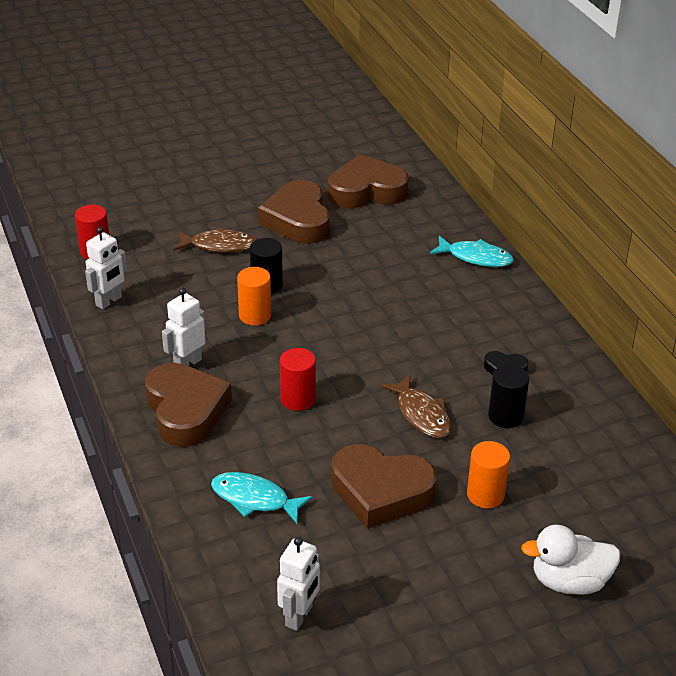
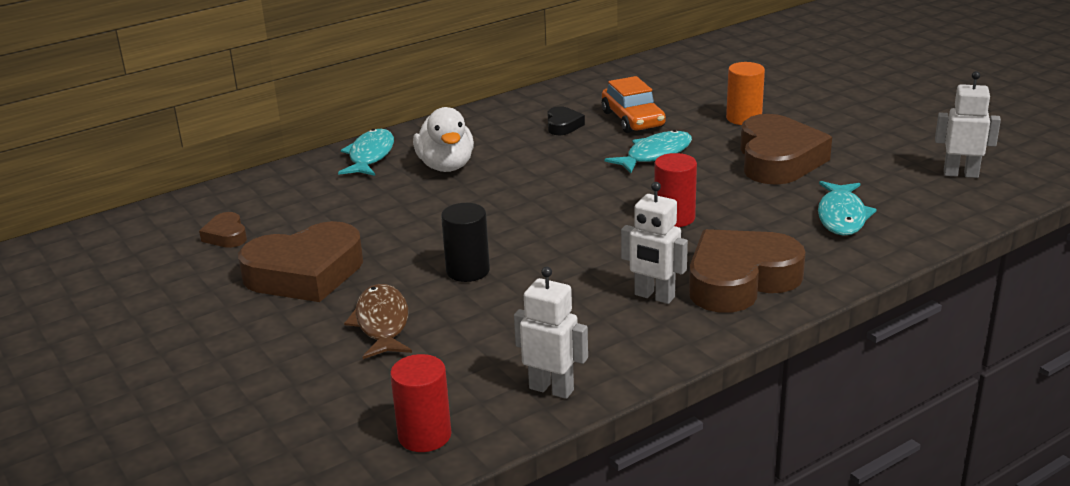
camera: 100 degrees left, 10 degrees down
orange cylinder [237,267,271,325] -> none
brown heart [328,154,409,209] -> brown heart [199,212,247,248], size x0.46
brown fish [380,374,451,438] -> turquoise fish [604,130,692,173]
black cylinder [488,365,529,428] -> orange car [602,76,666,133]
white duck [521,525,621,595] -> white duck moved to [413,107,474,172]

